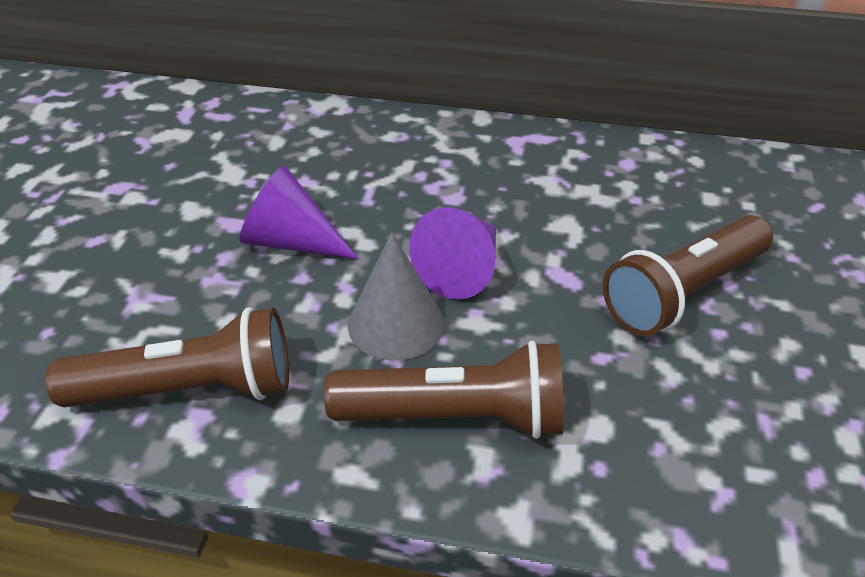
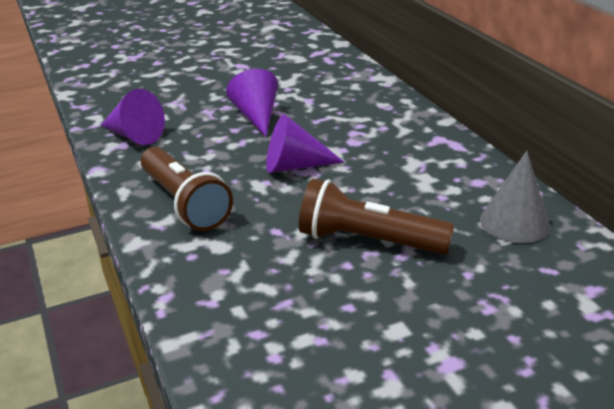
camera: 55 degrees right, 10 degrees down
brown flashlight [45,307,289,407] -> purple cone [101,89,165,145]
grey cone [348,233,444,360] -> grey cone moved to [480,151,550,243]

